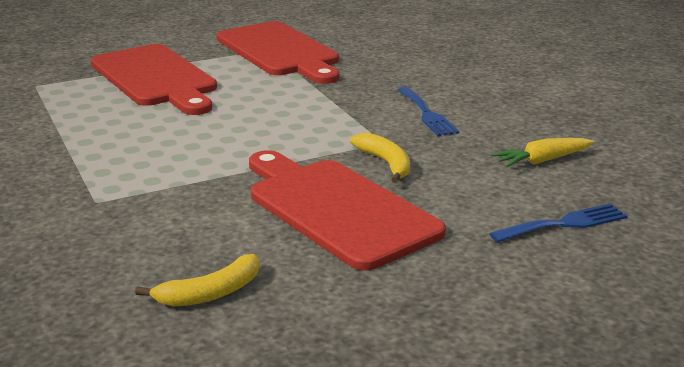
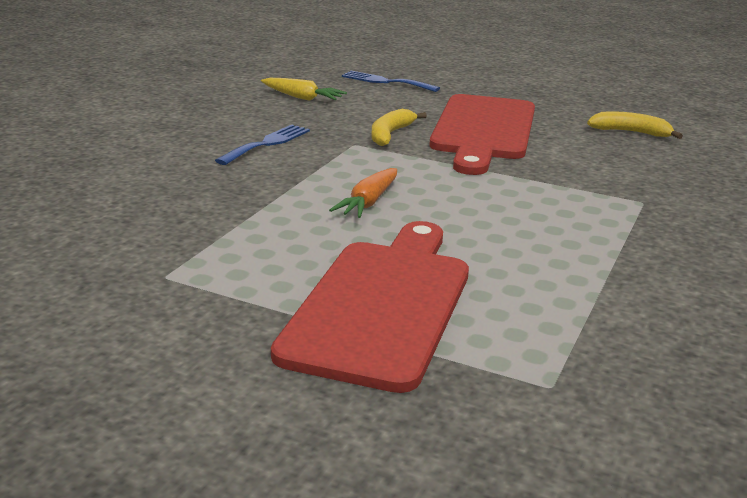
camera: 130 degrees left, 0 degrees up
red cutting board [217,21,339,84] -> none
none -> orange carrot [329,168,397,218]

